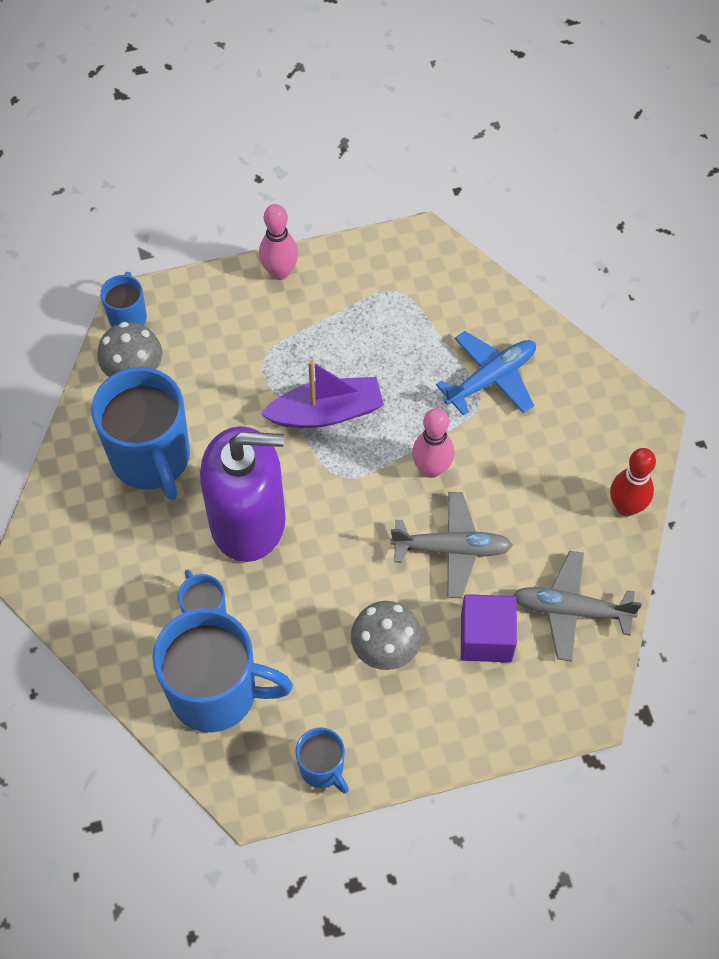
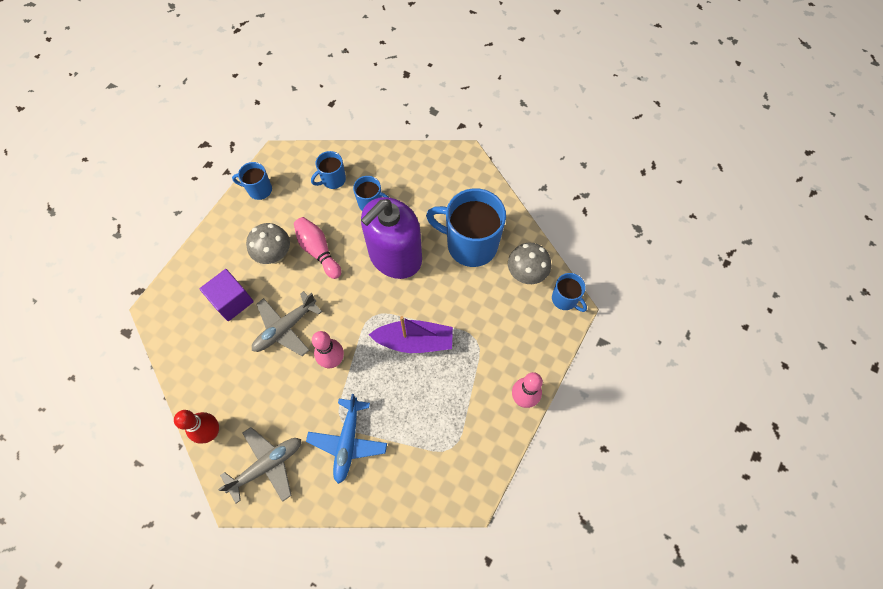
camera: 135 degrees right, 5 degrees up
blue mug [152,608,293,733] -> blue mug [311,151,346,189], size x0.50
purple boat [261,360,384,428] -> purple boat turned 120 degrees counterclockwise [369,316,453,353]
grey plane [513,551,642,662] -> grey plane moved to [218,427,301,503]
none -> pink bowling pin [294,217,341,279]

